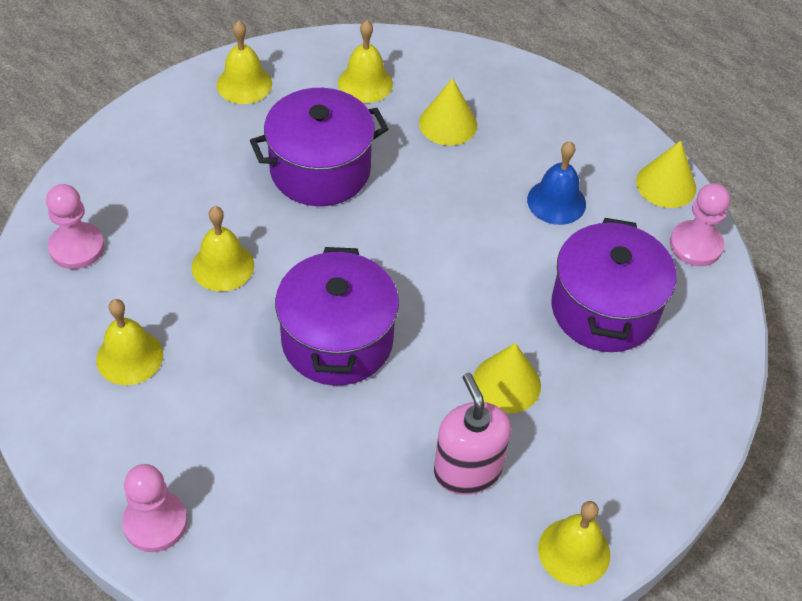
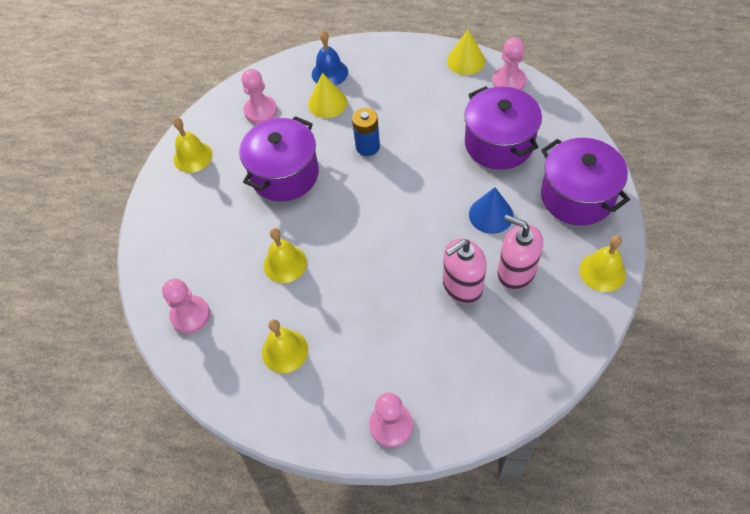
camera: 30 degrees left, 5 degrees up
purple pot [275,247,399,386] -> purple pot moved to [541,138,630,225]
yellow bell [338,20,393,103] -> pink pawn [242,69,277,124]
yellow cone [473,343,541,413] -> blue cone [469,187,513,234]
blue bell [527,141,586,225] -> blue bell moved to [312,30,348,86]
none -> blue battery [352,108,380,156]
none -> pink soap dispenser [443,239,487,304]

